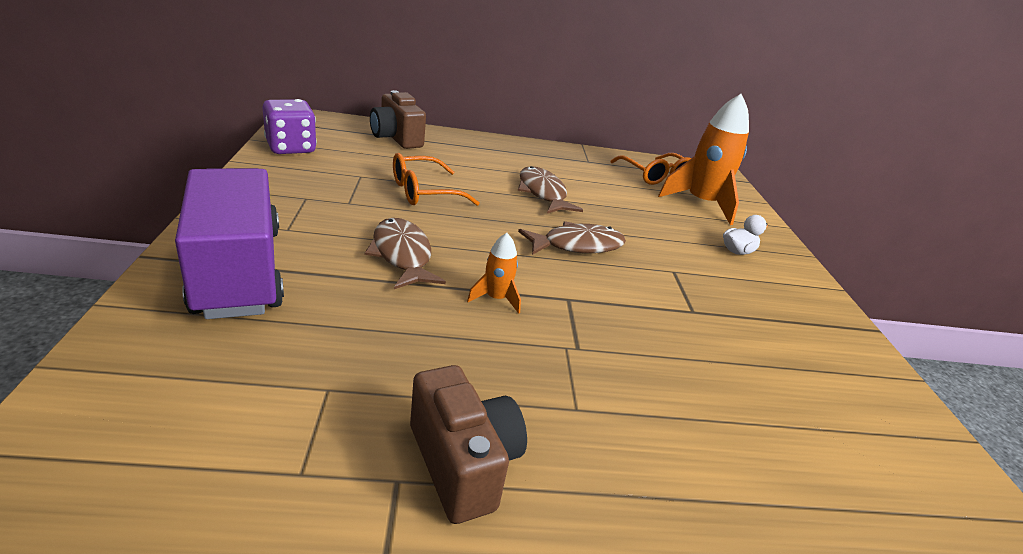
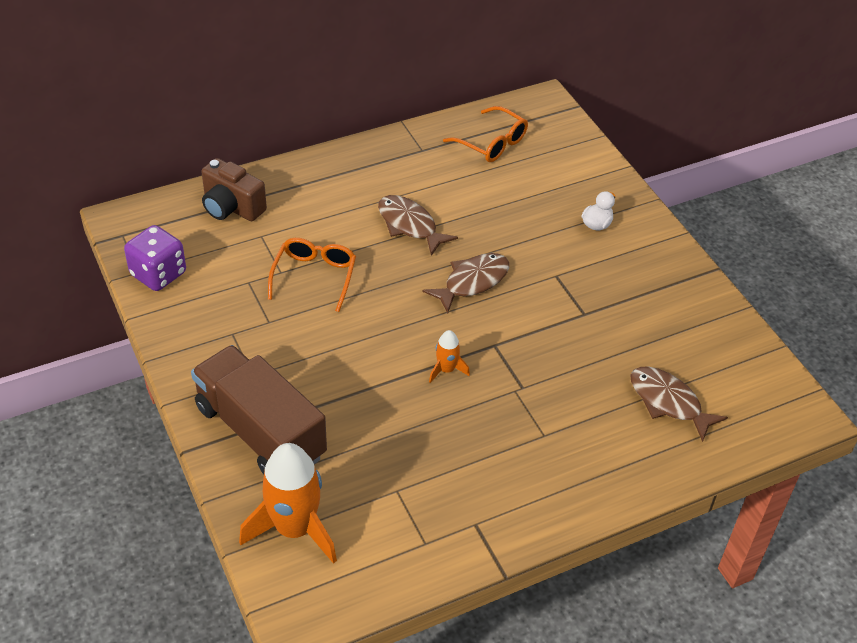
camera: 20 degrees left, 15 degrees up
purple truck [175,168,284,319] -> brown truck [191,345,327,474]
brown fish [365,218,446,289] -> brown fish moved to [631,367,728,442]
orange glasses [393,153,479,206] -> orange glasses turned 150 degrees clockwise [268,238,356,312]
brown camera [410,365,527,524] -> none
orange rocket [658,94,749,225] -> orange rocket moved to [239,443,337,564]

